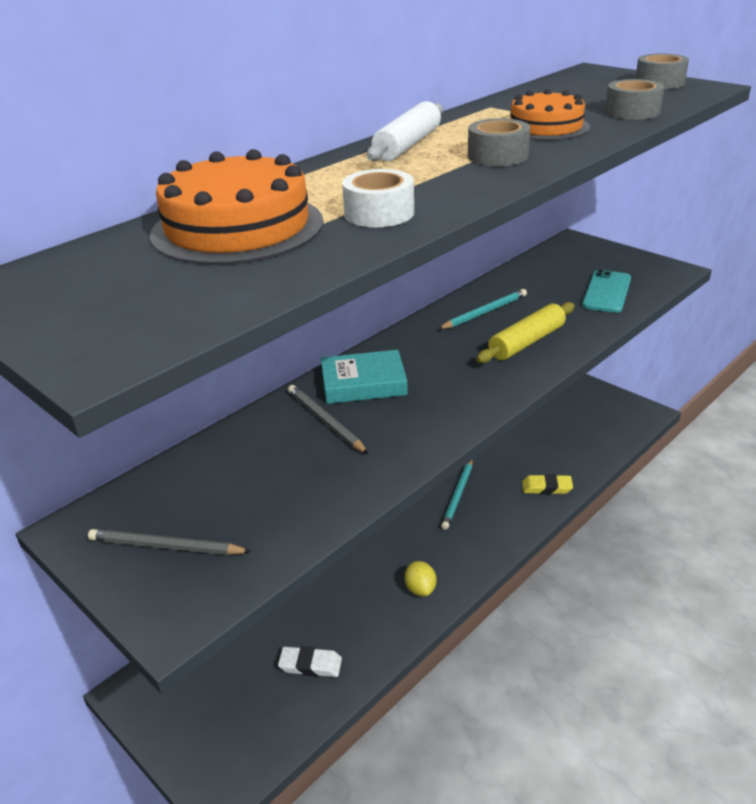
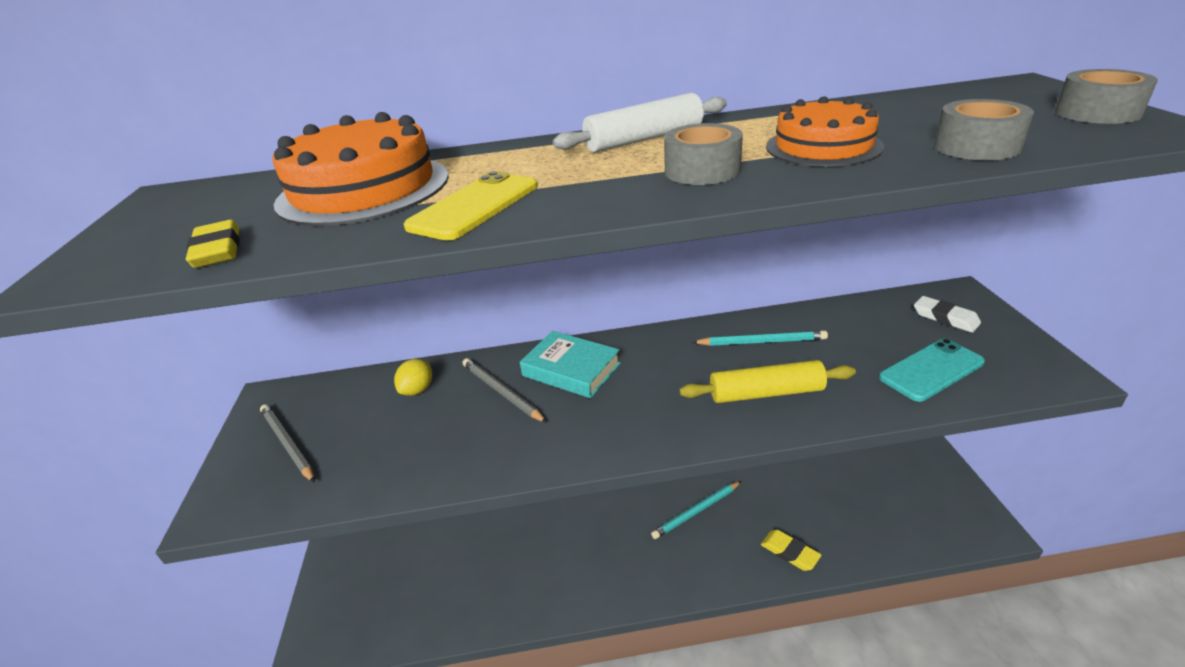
camera: 40 degrees right, 0 degrees up
white eraser [278,646,342,677] -> white eraser moved to [914,296,981,333]
grey pencil [288,385,368,454] -> grey pencil turned 45 degrees counterclockwise [463,358,547,423]
white tape [342,169,414,227] -> yellow phone [404,171,538,241]
yellow lemon [405,561,436,596] -> yellow lemon moved to [394,359,432,396]
none -> yellow eraser [186,220,240,268]

